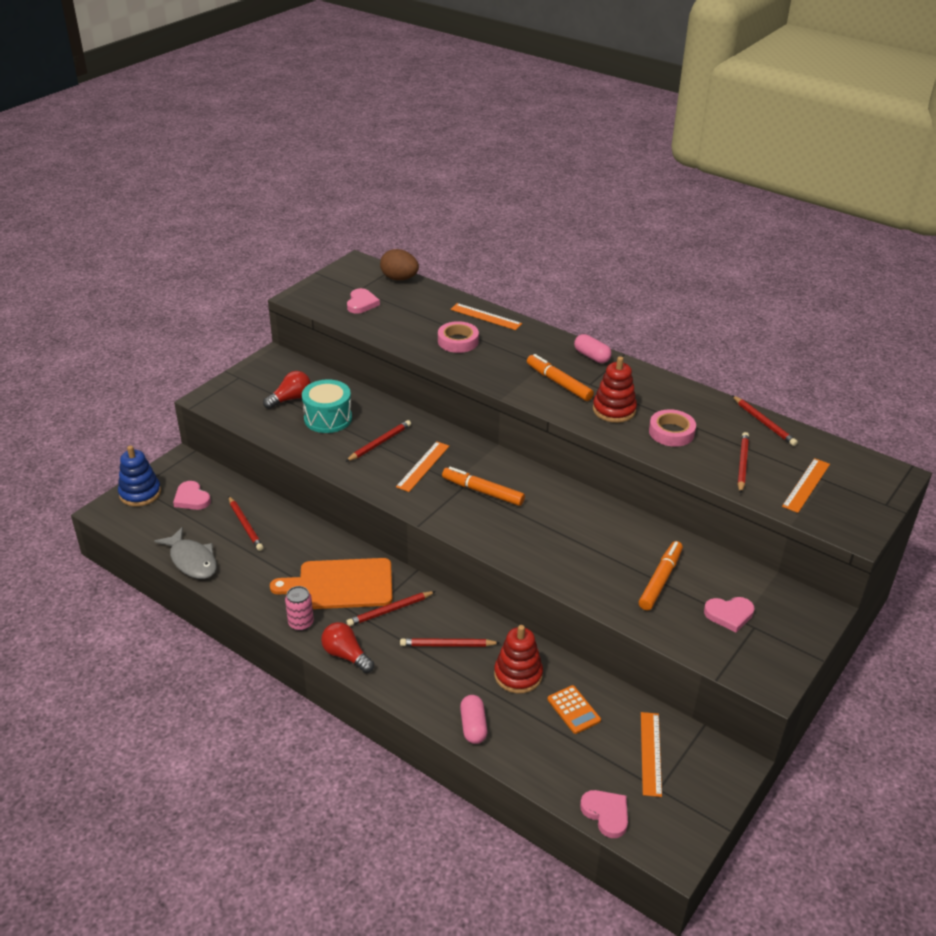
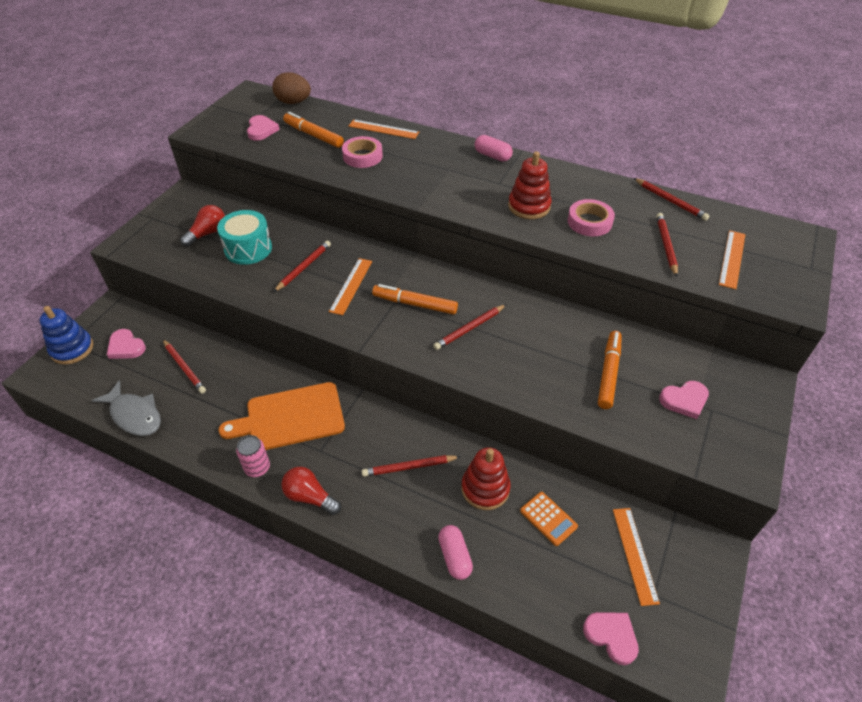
camera: 10 degrees left, 10 degrees up
red pencil [346,591,436,626] -> red pencil moved to [433,304,506,350]
orange marker [527,354,594,401] -> orange marker moved to [283,112,344,148]

